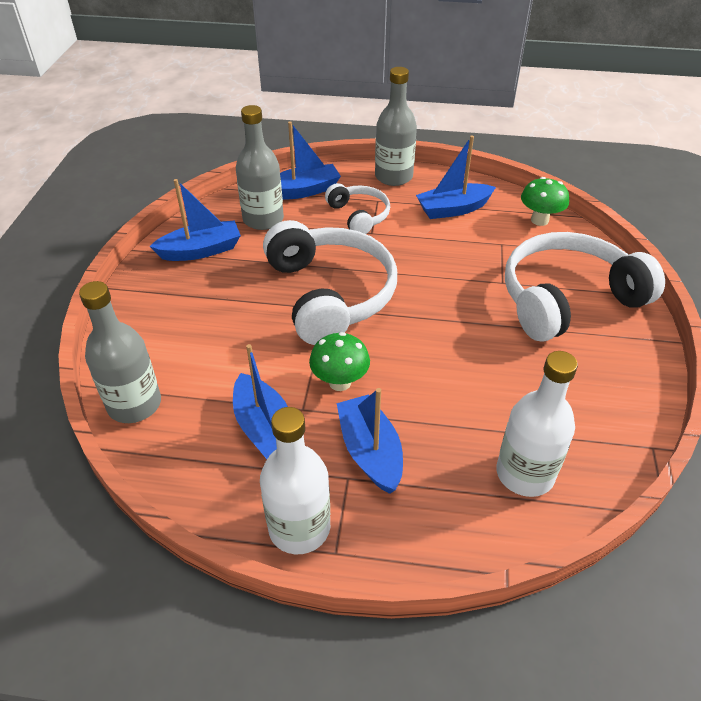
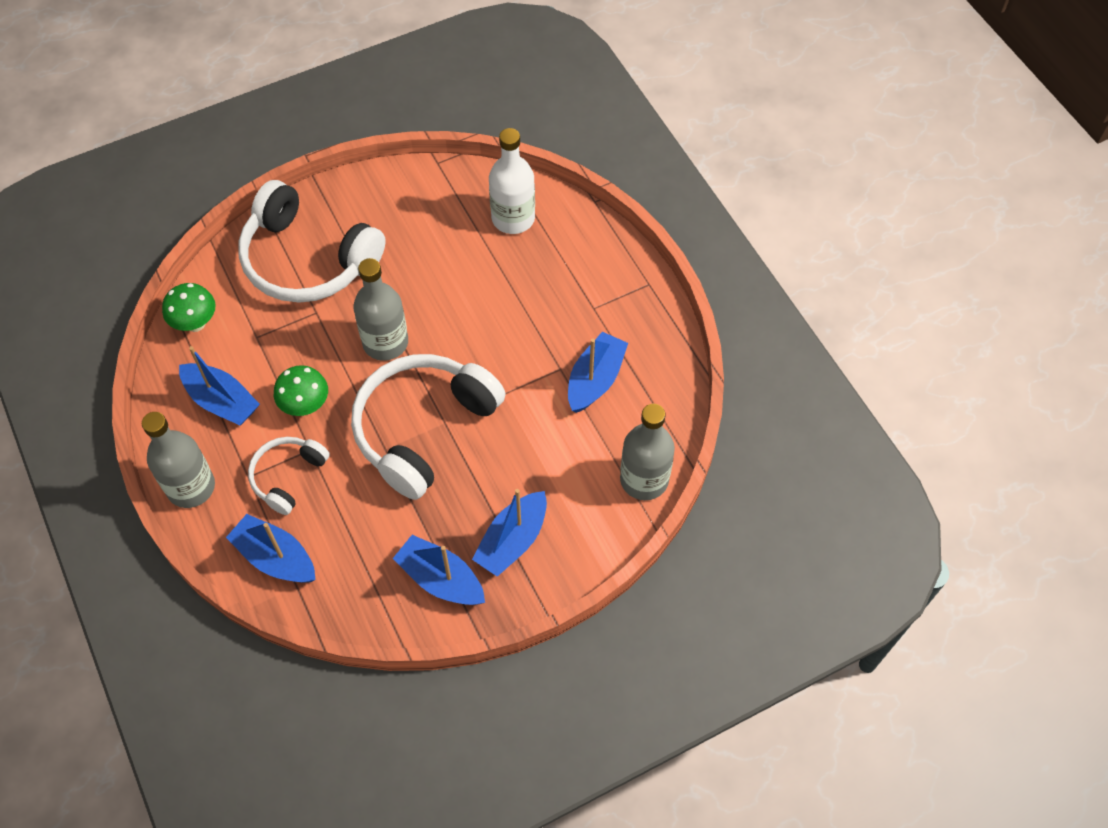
camera: 125 degrees left, 15 degrees up
grey bottle [236,105,284,230] -> grey bottle moved to [353,258,408,361]
white bottle [260,407,330,554] -> none
green mushroom [309,332,370,391] -> green mushroom moved to [274,365,328,416]
blue boat [337,388,403,494] -> blue boat moved to [472,489,547,577]

